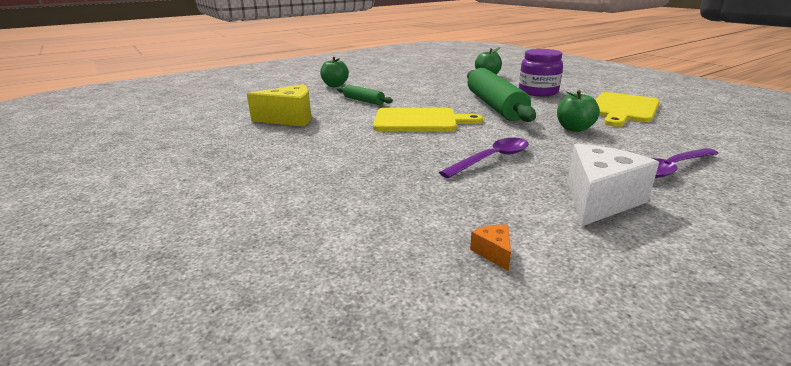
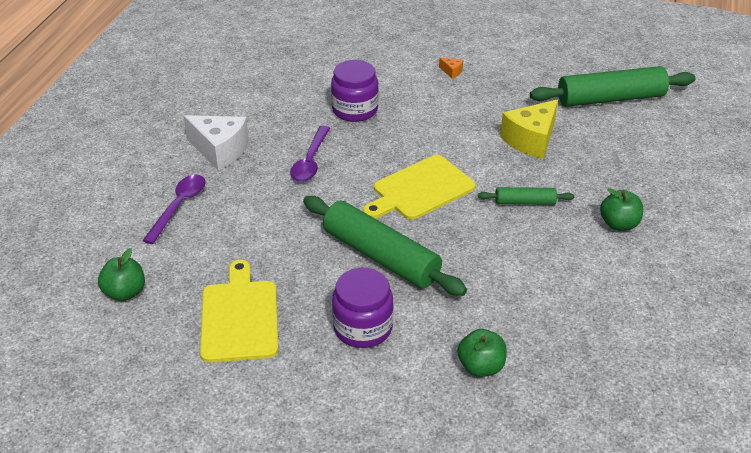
camera: 140 degrees right, 15 degrees up
orange cheese [470,225,511,271] -> orange cheese moved to [439,58,463,78]
green apple [557,90,600,132] -> green apple moved to [98,248,145,301]
white cheese [567,144,659,226] -> white cheese turned 60 degrees counterclockwise [183,115,249,170]
none -> purple jar [331,60,378,122]
none -> green rolling pin [530,66,695,107]

